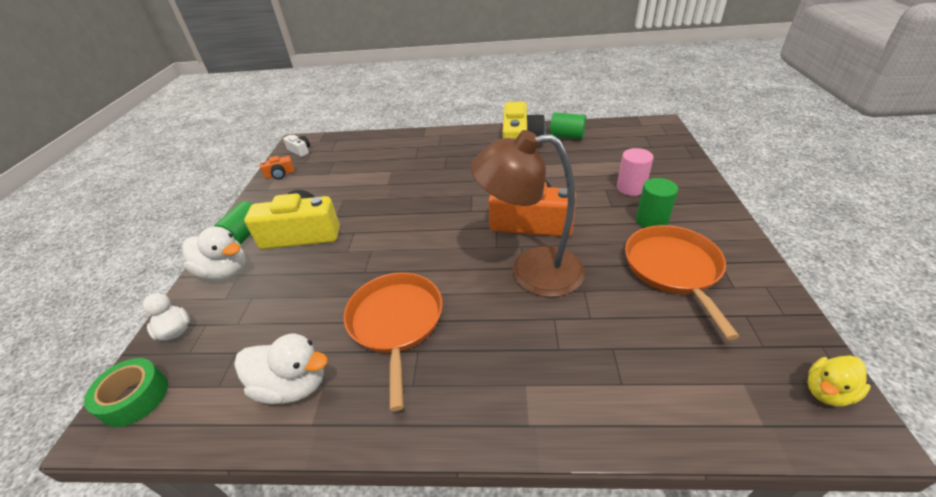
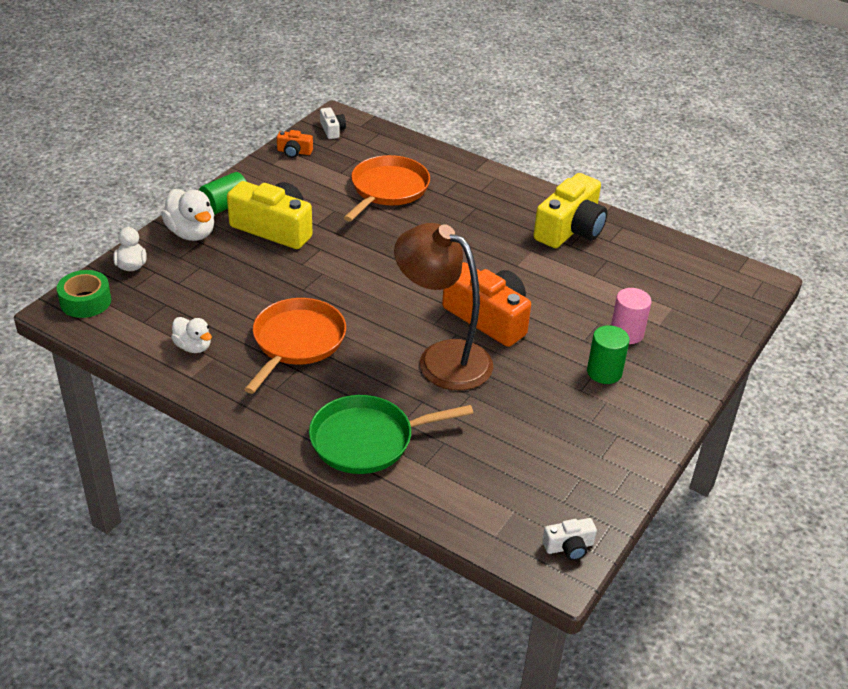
camera: 25 degrees right, 0 degrees up
white duck [234,334,328,404] -> white duck [171,317,212,353], size x0.64
green cylinder [550,113,586,139] -> none
orange pan [625,225,740,340] -> orange pan moved to [344,155,430,222]
yellow duck [807,355,871,406] -> white camera [542,518,597,560]
none -> green pan [309,395,473,474]

